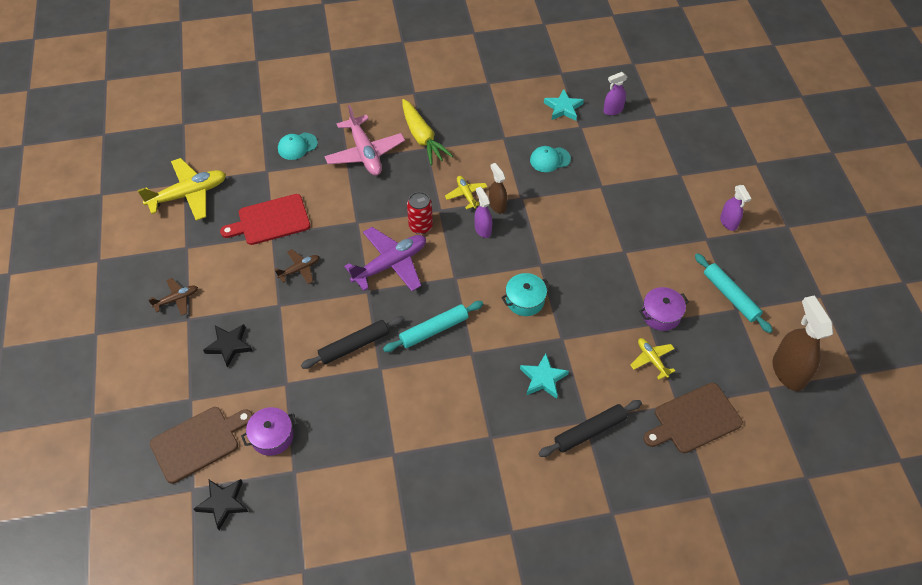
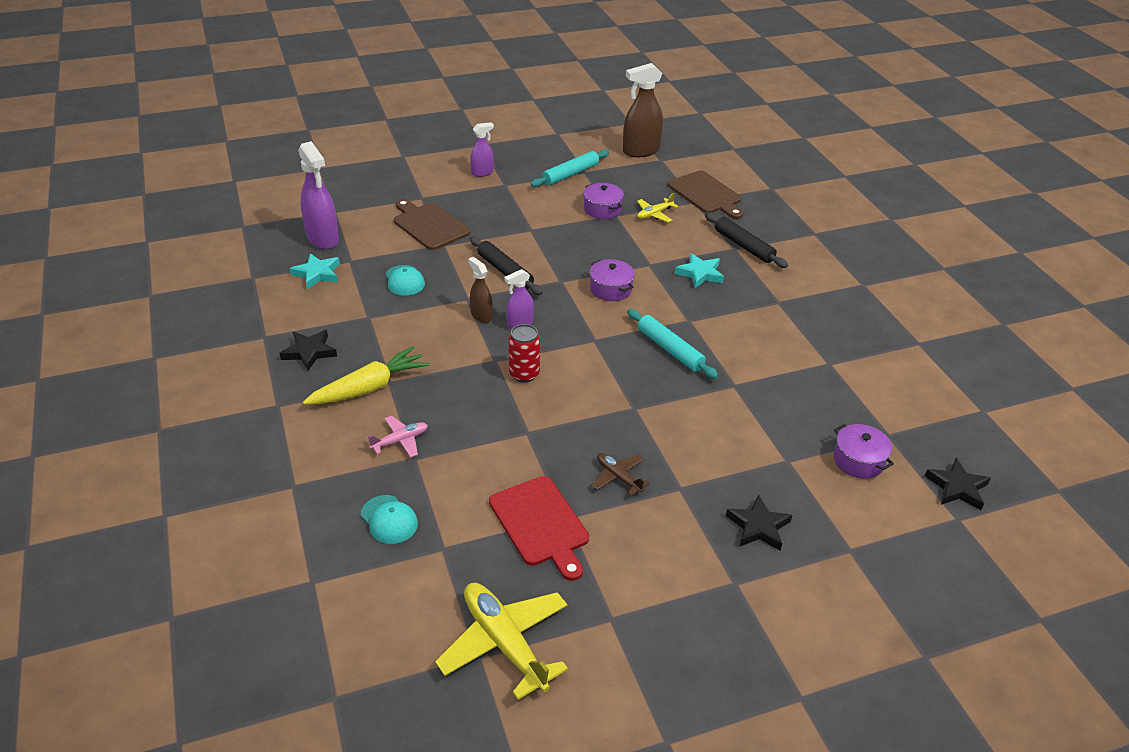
camera: 100 degrees left, 15 degrees down
brown plane [148,278,198,316] -> none
brown cutting board [150,407,253,484] -> brown cutting board moved to [394,199,470,250]
black rolling pin [301,316,405,369] -> black rolling pin moved to [470,236,543,295]
pink plane [324,105,405,176] -> pink plane [367,416,428,457], size x0.52
purple plane [344,227,426,291] -> none
yellow plane [445,176,487,209] -> none
brown spray bottle [489,163,507,214] -> brown spray bottle turned 90 degrees clockwise [468,257,493,323]
turquoise pot [501,273,551,316] -> purple pot [590,259,635,301]
purple spray bottle [603,72,627,115] -> purple spray bottle [298,141,339,249], size x1.77
none -> black star [280,330,337,371]

